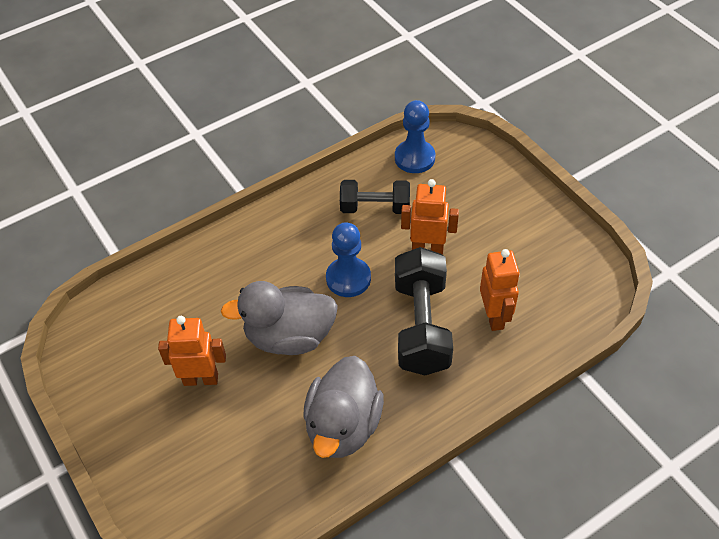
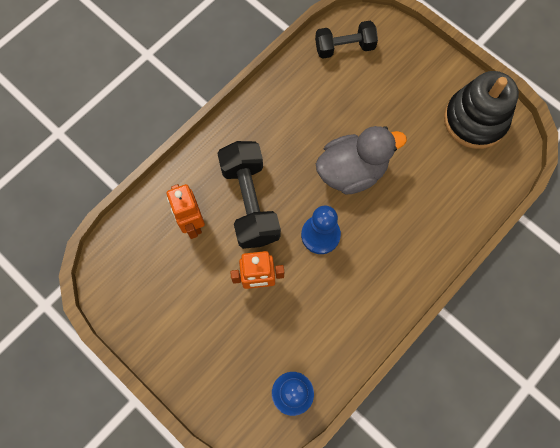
camera: 165 degrees right, 20 degrees up
orange robot [158,316,226,386] -> none
grey duck [303,356,384,458] -> none
black dumbbell [340,180,410,214] -> black dumbbell moved to [315,21,378,59]
none -> black stacking toy [444,71,519,149]

